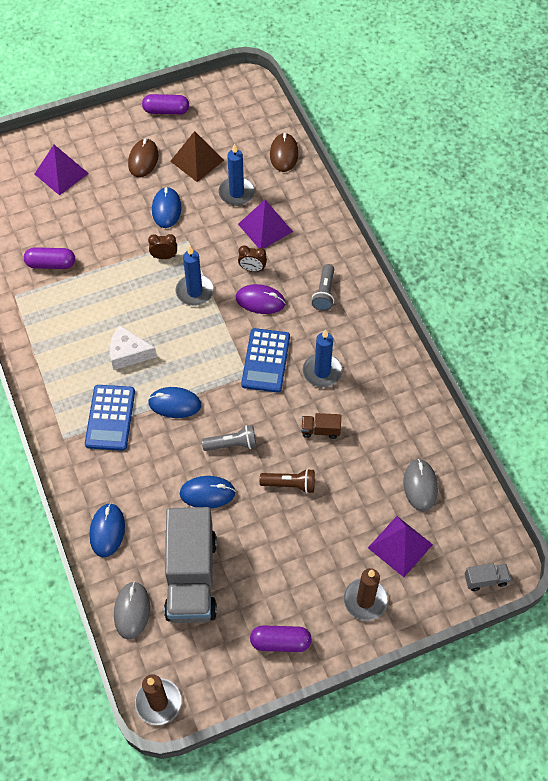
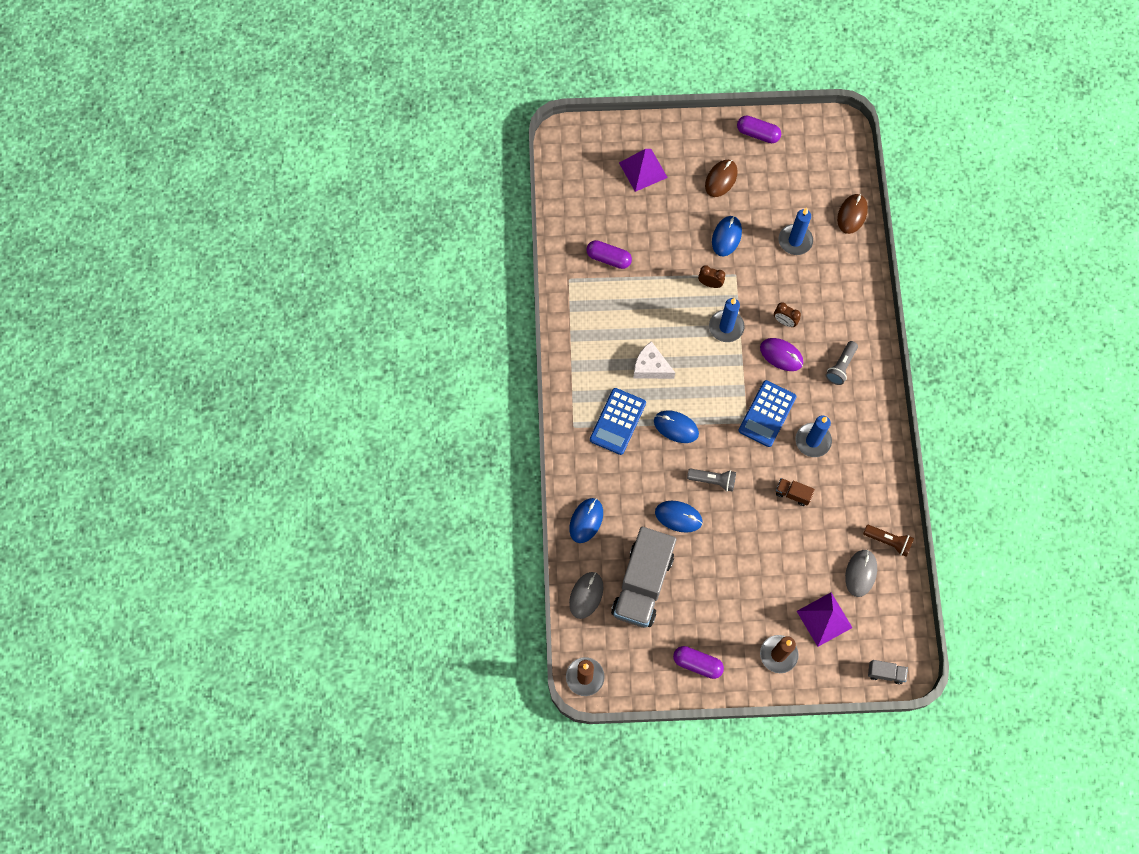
camera: 20 degrees right, 10 degrees up
brown pyramid [170,131,224,182] -> none
purple pyramid [238,200,293,249] -> none
brown flashlight [260,469,315,494] -> brown flashlight moved to [863,525,914,557]

